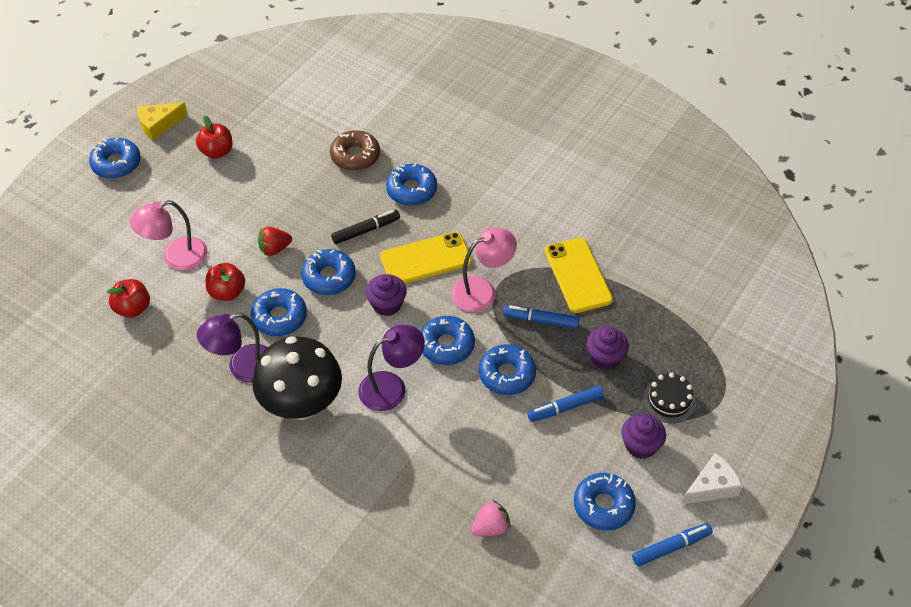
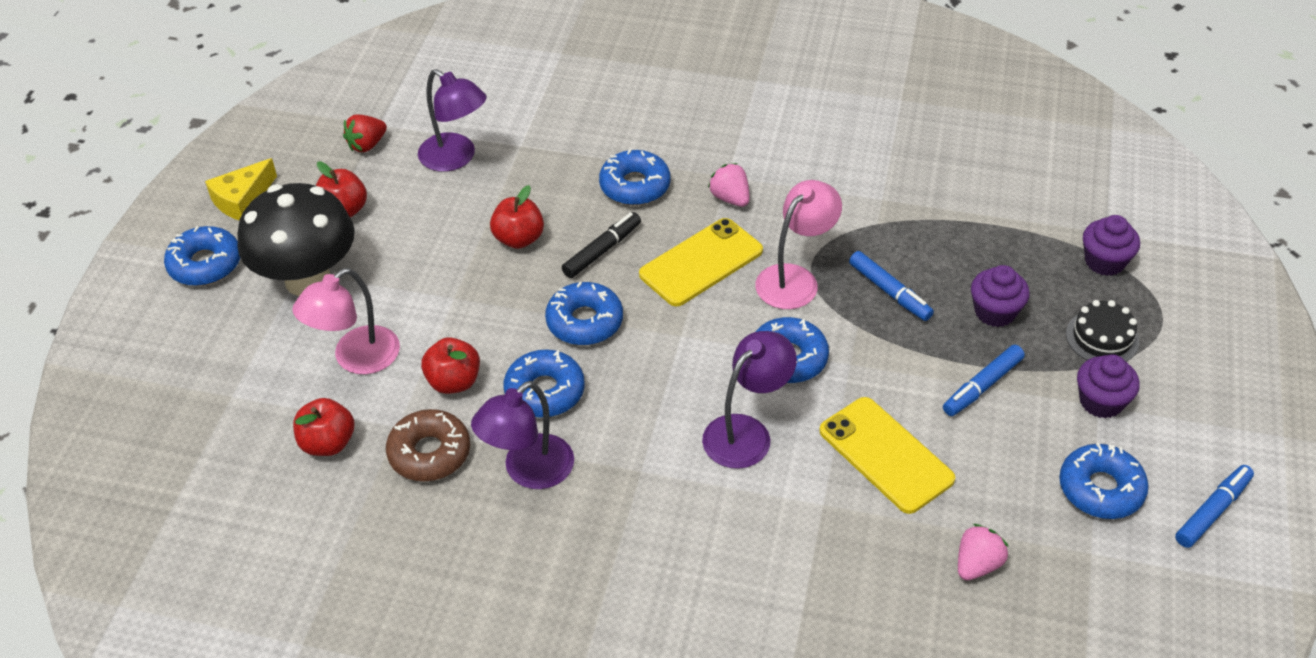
camera: 20 degrees left, 5 degrees down
black mushroom [252,336,342,420] -> black mushroom moved to [237,183,355,296]
red strawberry [258,227,292,256] -> red strawberry moved to [343,115,387,152]
brown donut [330,130,380,171] -> brown donut moved to [386,409,470,481]
purple cupcake [366,274,407,316] -> purple cupcake moved to [1083,215,1140,276]
blue donut [479,344,536,395] -> none
blue marker [503,305,580,328] -> blue marker turned 120 degrees counterclockwise [849,251,934,321]
yellow phone [545,238,613,313] -> yellow phone moved to [819,397,955,514]
white cheese [681,453,742,505] -> none
none -> purple lamp [418,69,487,172]
none -> red apple [490,185,544,249]
none -> pink strawberry [708,163,750,207]

